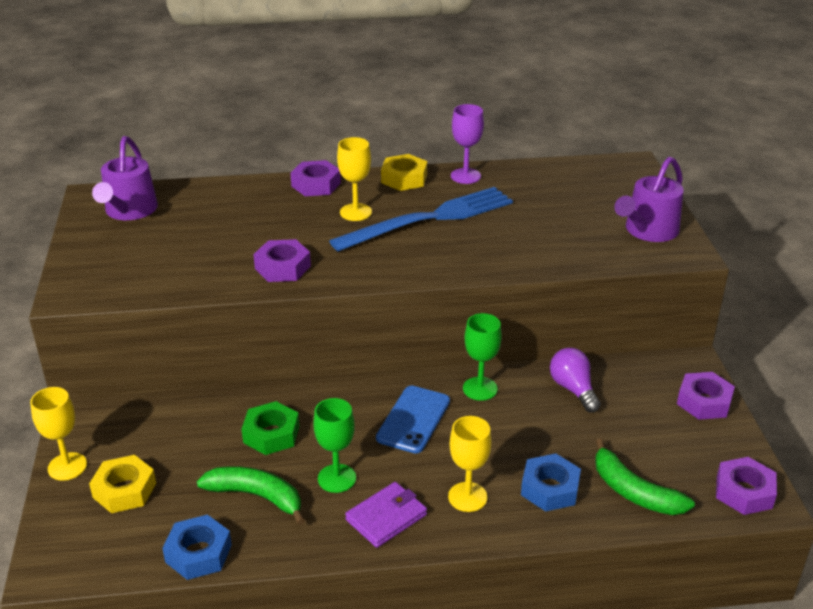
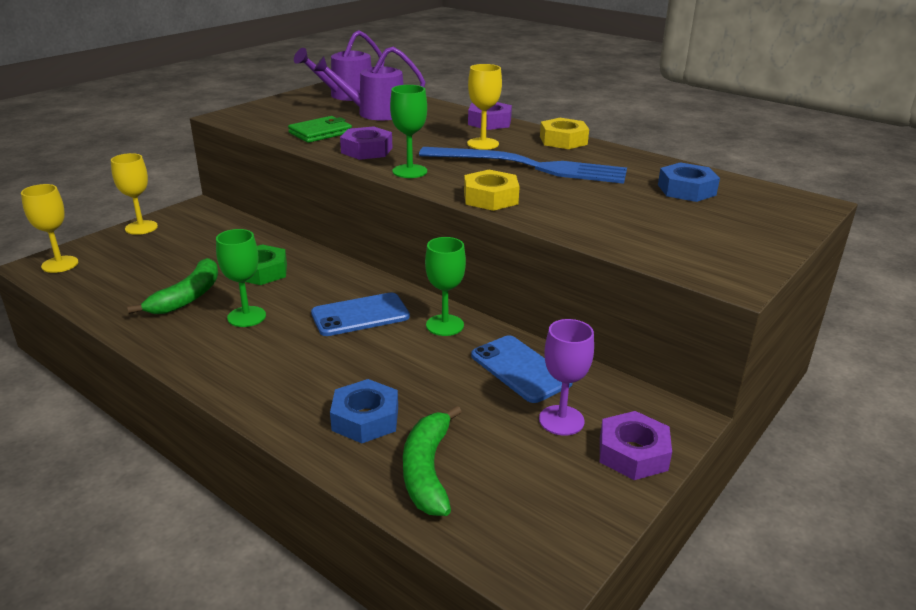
camera: 45 degrees right, 5 degrees down
yellow nut [89,455,156,513] -> yellow nut moved to [464,170,520,211]
blue nut [162,514,232,580] -> blue nut moved to [658,162,720,202]
green banana [197,466,305,525] -> green banana turned 45 degrees clockwise [127,258,218,314]
purple wallet [345,482,427,548] -> none
yellow goblet [448,416,492,512] -> yellow goblet moved to [21,184,78,273]
purple goblet [451,104,484,184] -> purple goblet moved to [539,319,594,436]
purple light bulb [550,348,601,413] -> blue phone [471,335,573,403]
purple watering can [614,157,684,242] -> purple watering can moved to [313,47,425,120]
purple nut [716,457,777,515] -> none
none -> green wallet [288,116,352,143]
none -> green goblet [390,85,427,178]

